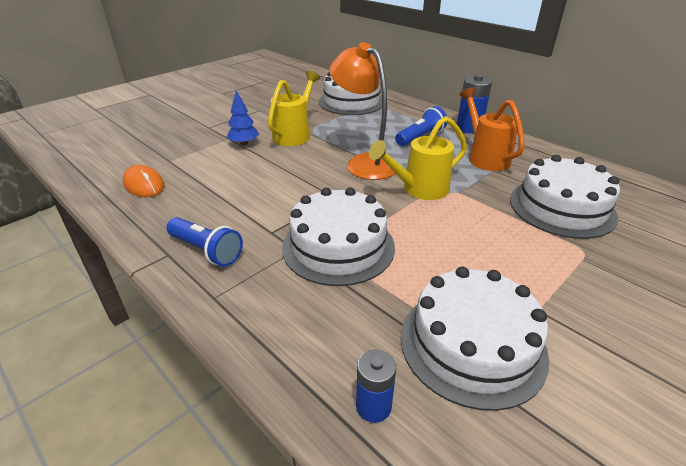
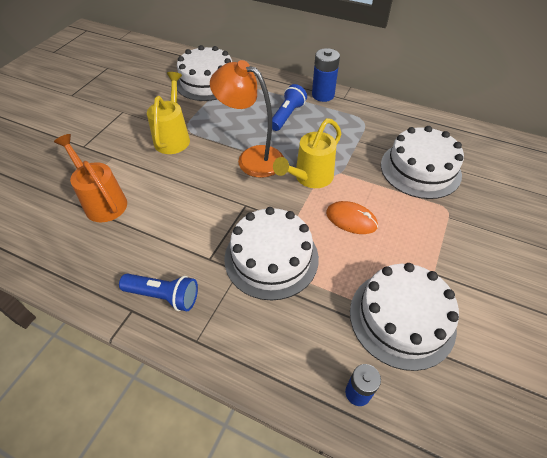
camera: 20 degrees left, 15 degrees up
orange mouse [123,165,165,197] -> orange mouse moved to [326,201,378,234]
blue tree [226,90,259,146] -> none
orange watering can [460,87,525,171] -> orange watering can moved to [54,134,127,223]

